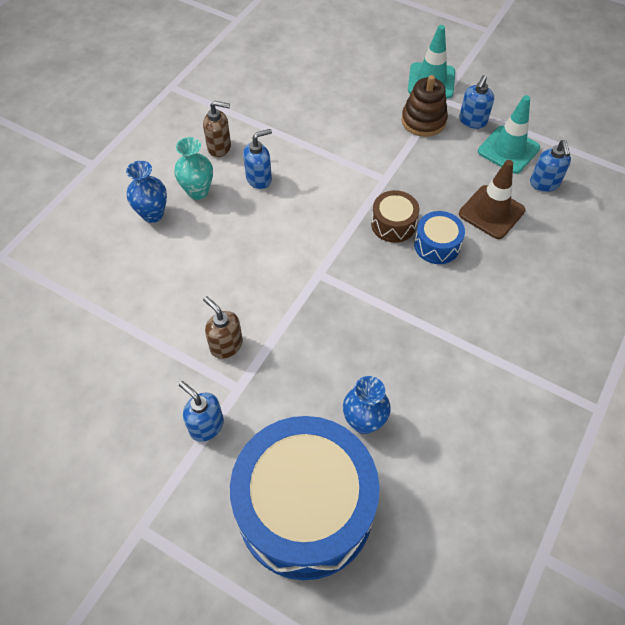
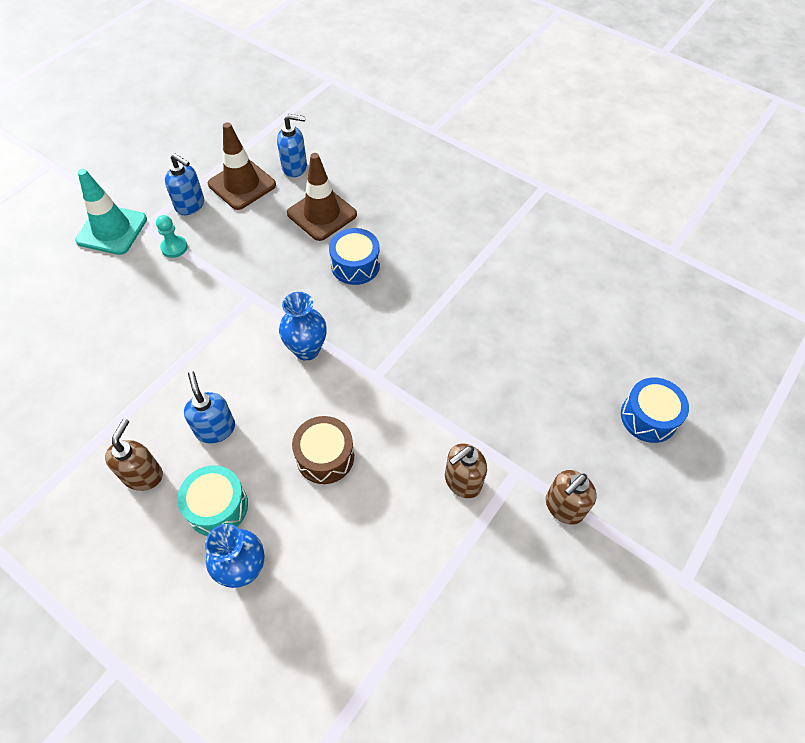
camera: 85 degrees left, 0 degrees up
turquoise vase [174,137,213,200] -> turquoise drum [177,465,248,536]
blue soap dispenser [179,381,224,442] -> brown soap dispenser [546,470,597,525]
blue drum [230,416,380,580] -> blue drum [621,377,689,443], size x0.42
blue vase [343,376,391,434] -> blue vase moved to [279,292,327,361]
brown drum [371,190,419,243] -> brown drum moved to [292,416,354,484]
brown stacking toy [401,75,448,137] -> turquoise pawn [156,215,188,258]
turquoise traffic cone [478,95,540,174] -> brown traffic cone [208,122,276,210]

